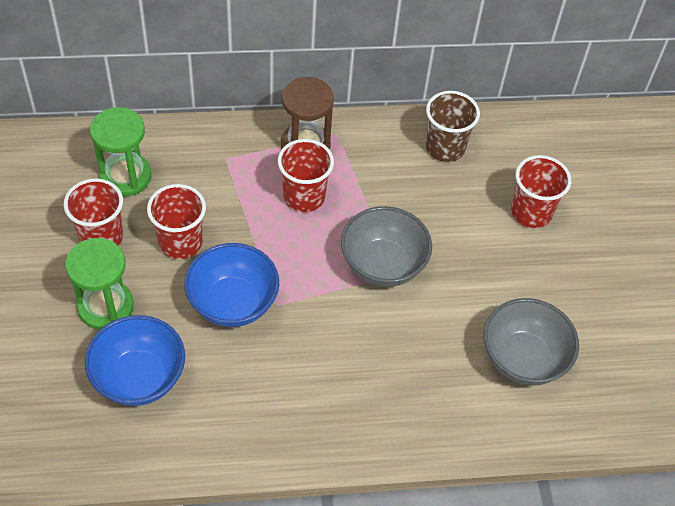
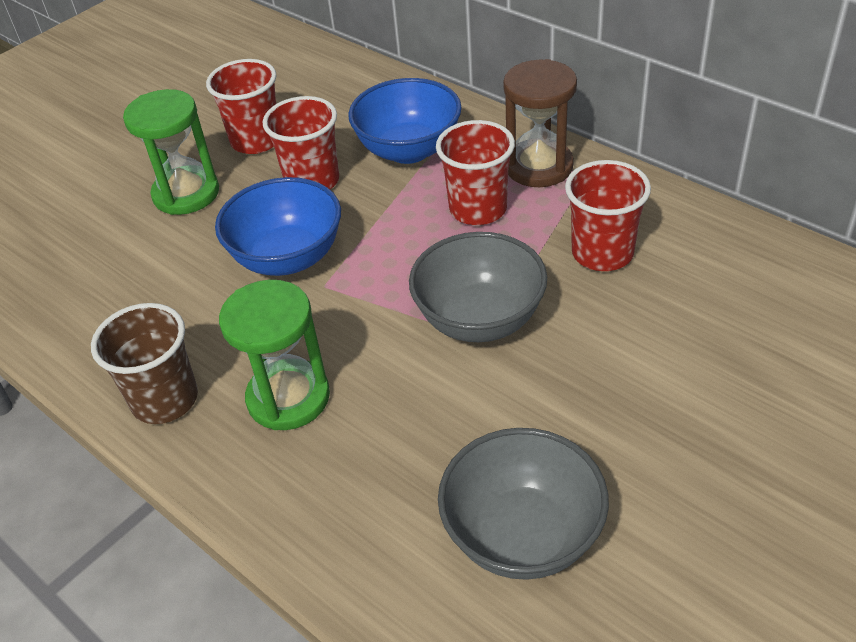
camera: 55 degrees right, 10 degrees down
blue bowl [85,315,185,406] -> blue bowl moved to [348,78,462,164]
green hourglass [90,107,151,197] -> green hourglass moved to [219,280,330,430]
brown cup [426,91,480,162] -> brown cup moved to [91,303,198,424]
red cup [511,155,571,228] -> red cup moved to [565,160,651,271]

